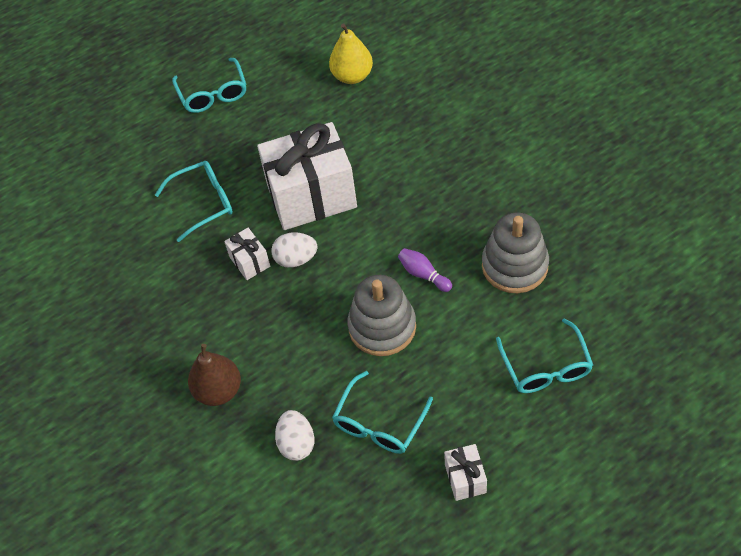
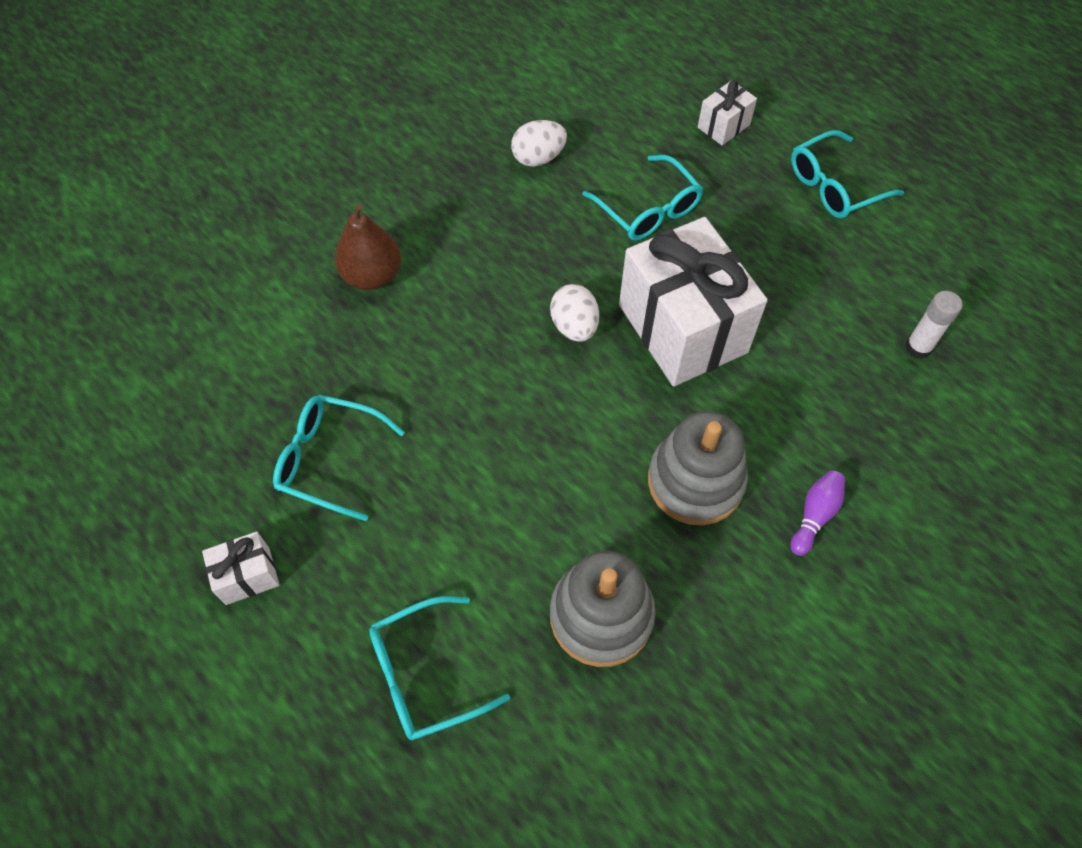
camera: 75 degrees right, 5 degrees up
white gift [224,228,270,280] -> white gift moved to [698,80,757,146]
white egg [275,410,314,461] -> white egg moved to [511,120,567,167]
yellow pear [329,23,373,84] -> white glue stick [905,291,963,359]
grey stacking toy [348,275,416,356] -> grey stacking toy moved to [648,411,748,525]
purple bowling pin [398,248,452,292] -> purple bowling pin moved to [790,470,845,556]

